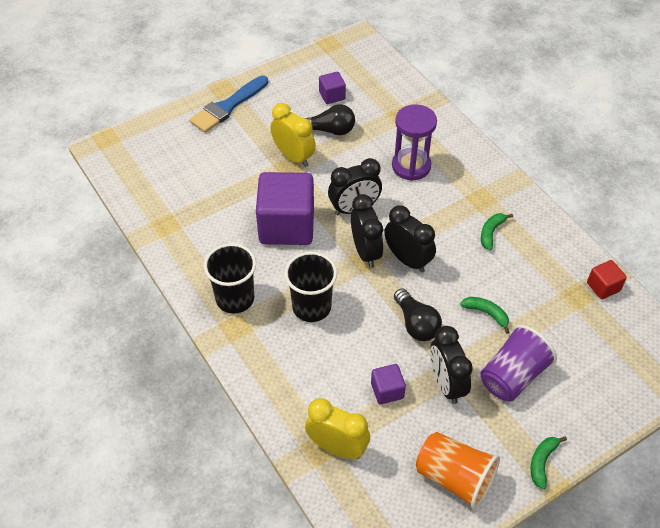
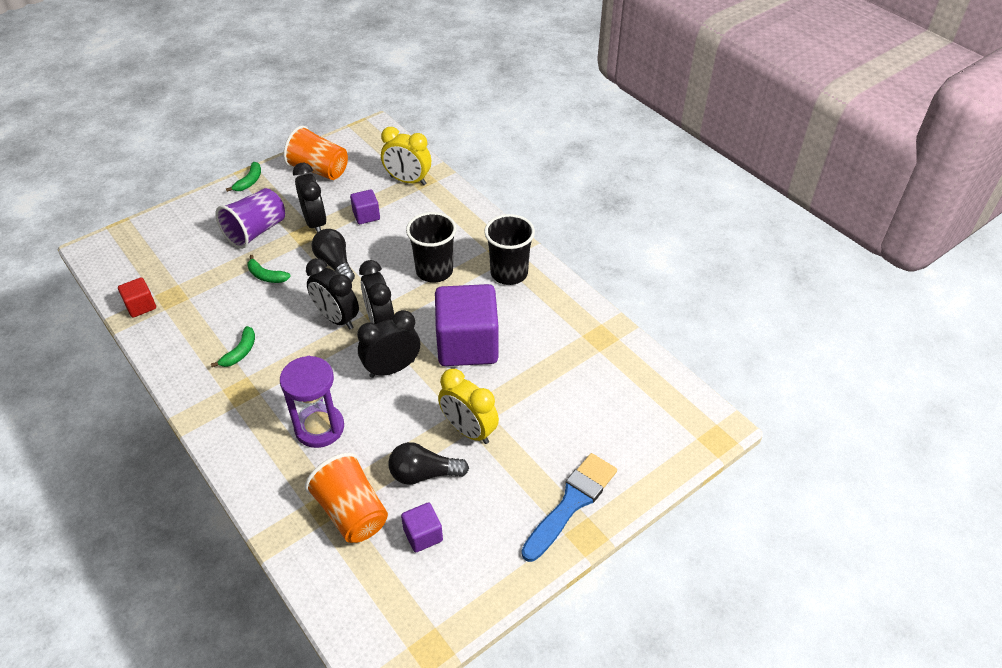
camera: 175 degrees right, 5 degrees down
none -> orange cup [305,453,388,543]

